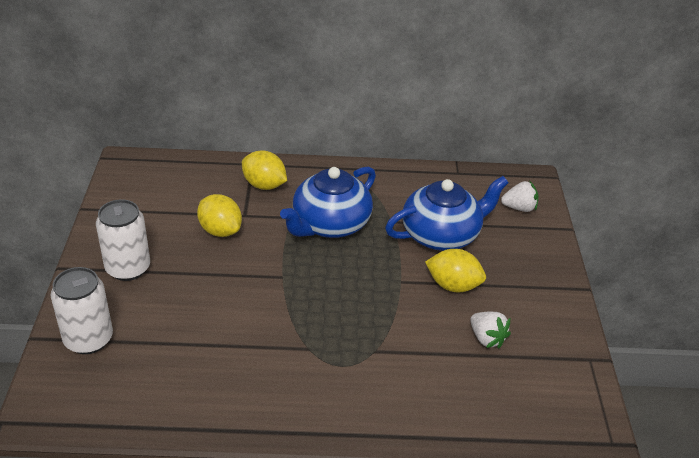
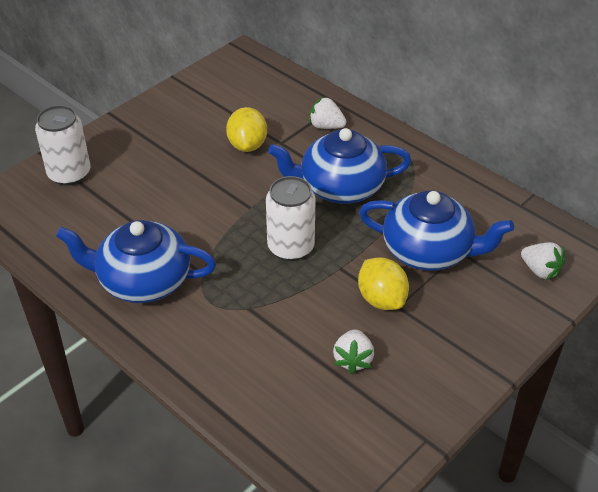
camera: 45 degrees right, 5 degrees up
white can [96,199,150,281] -> white can moved to [266,176,316,261]
yellow lemon [242,150,287,190] -> white strawberry [309,96,347,129]
none -> blue teapot [56,220,216,303]

